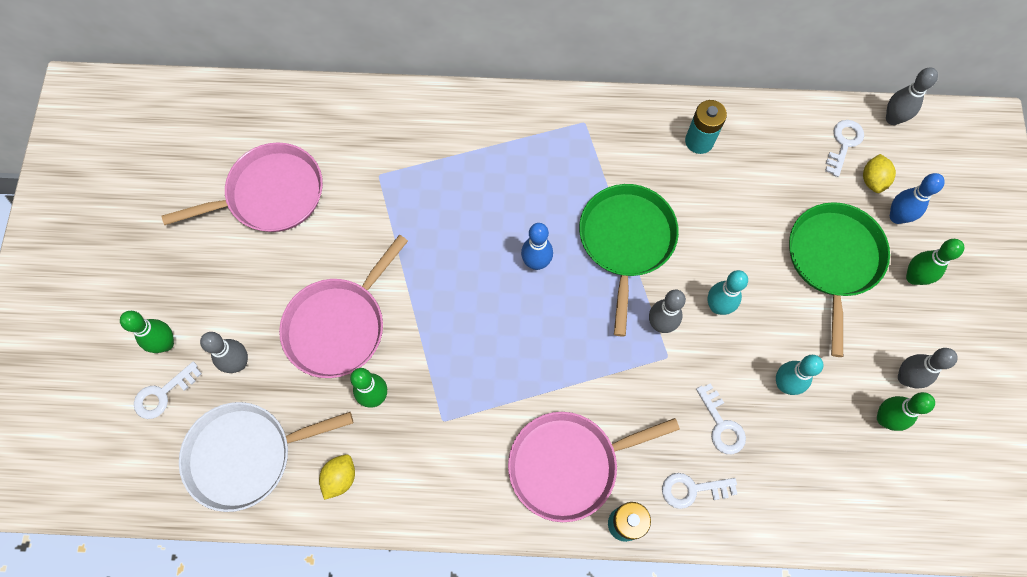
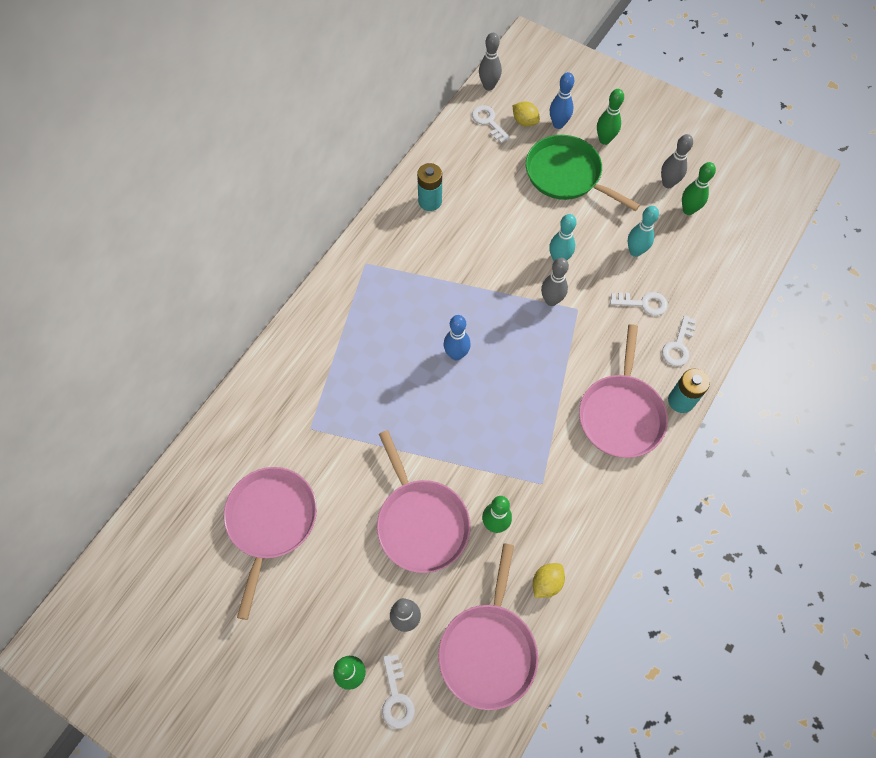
camera: 60 degrees left, 5 degrees down
white pan [179,402,353,512] -> pink pan [438,543,538,710]
yellow lemon [319,454,355,500] -> yellow lemon turned 75 degrees clockwise [533,563,565,598]
green pan [579,184,679,337] -> none

